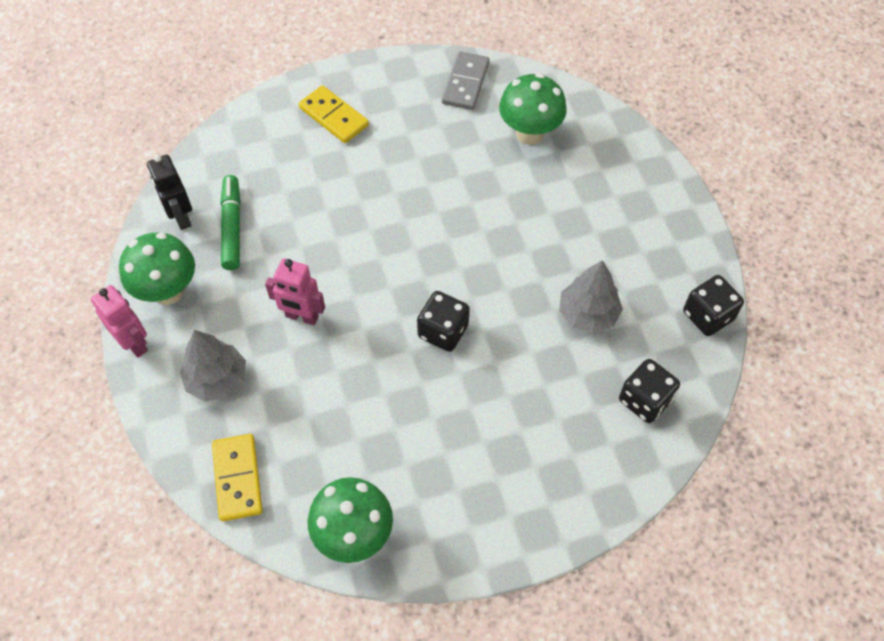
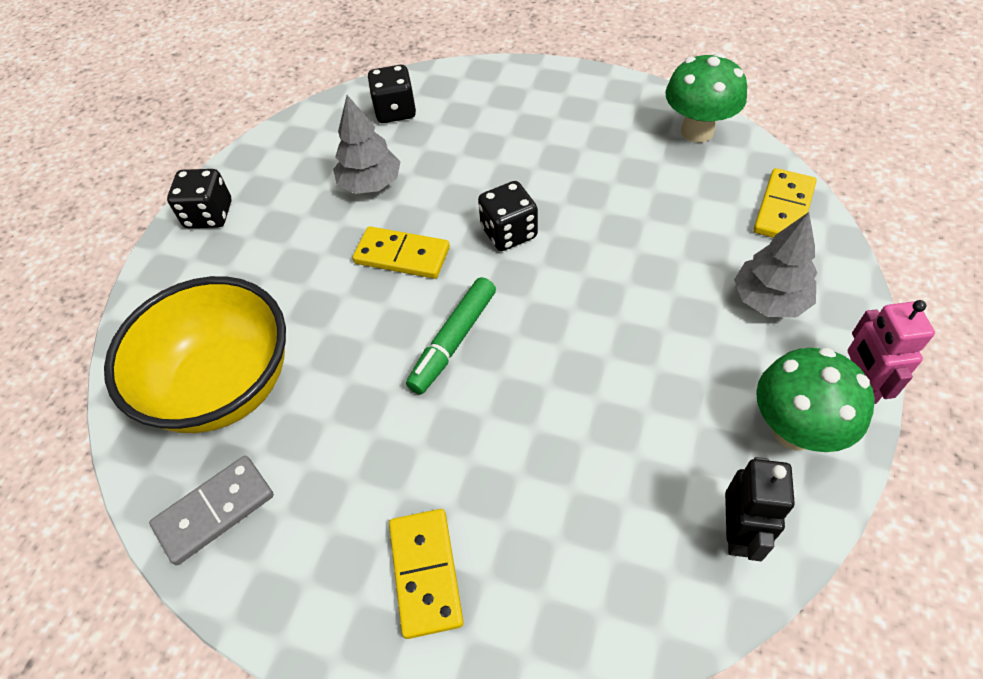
camera: 140 degrees left, 5 degrees down
green marker [221,175,241,270] -> green marker moved to [406,277,496,394]
pink robot [265,259,325,325] -> none
green mushroom [499,73,567,145] -> yellow bowl [104,276,286,433]
black dice [683,275,744,336] -> black dice moved to [167,169,231,228]
none -> yellow domino [353,226,450,279]

